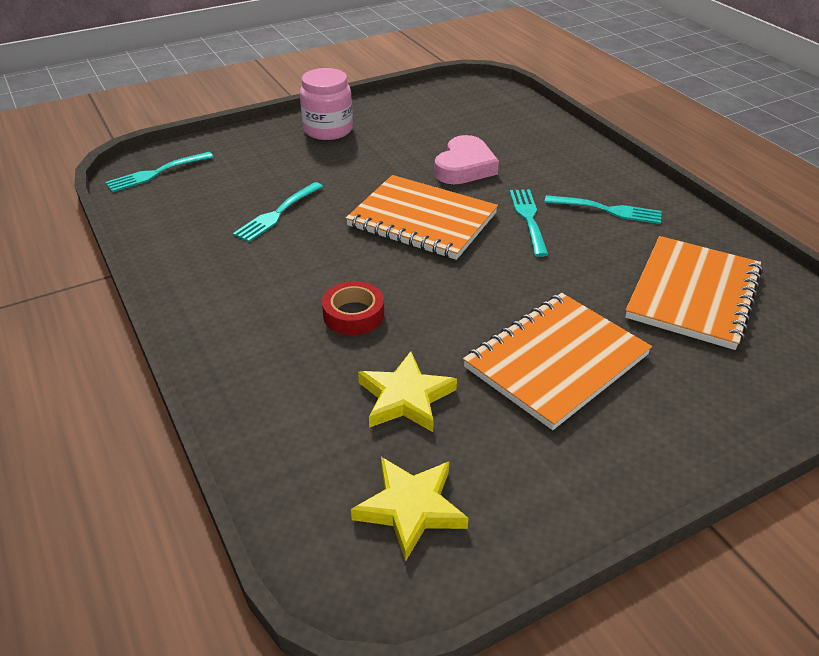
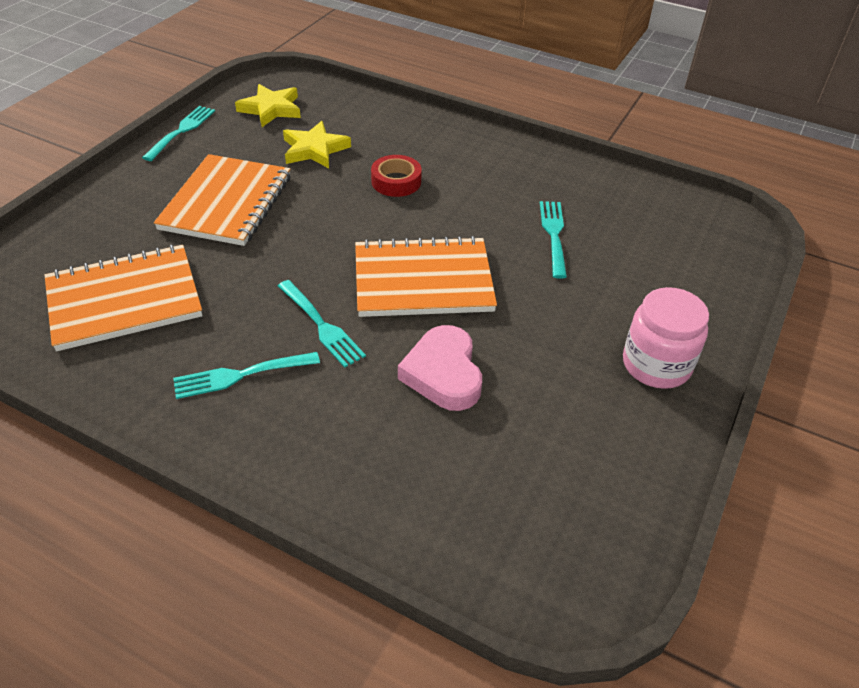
camera: 145 degrees right, 5 degrees up
turquoise fork [105,152,213,192] -> turquoise fork moved to [142,106,215,161]
orange notebook [625,236,763,350] -> orange notebook turned 75 degrees clockwise [45,245,203,351]

